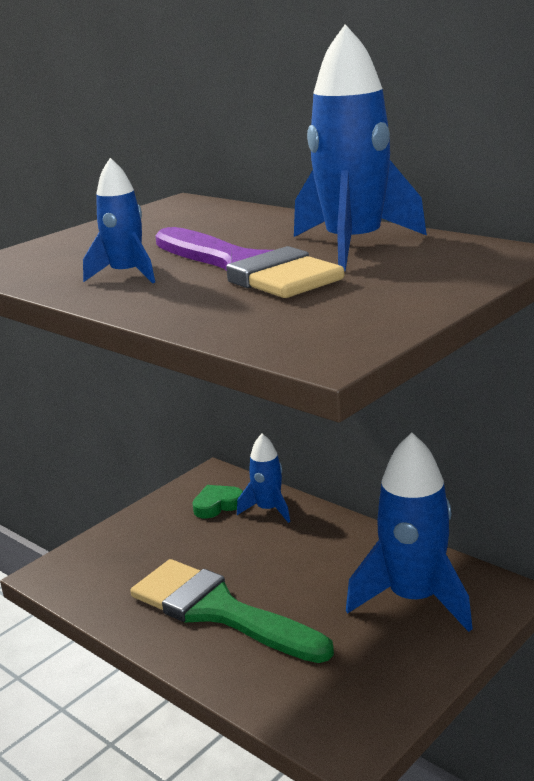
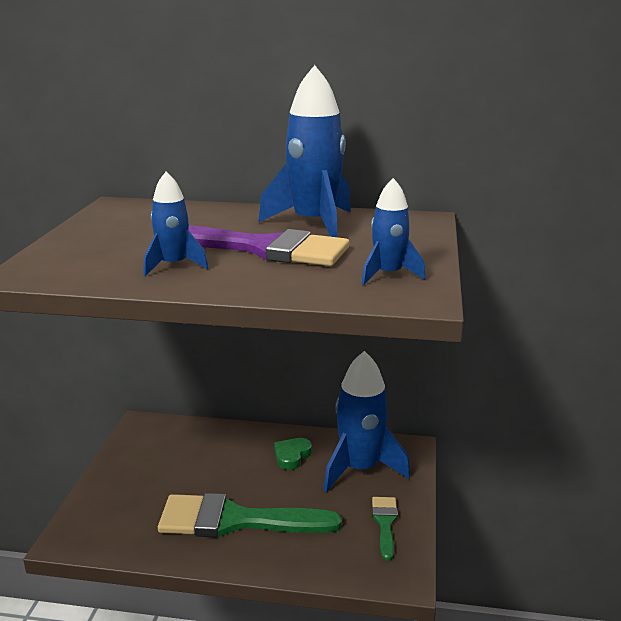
camera: 35 degrees left, 0 degrees up
green heart [192,485,243,518] -> green heart moved to [274,438,312,470]
blue rocket [237,434,290,523] -> blue rocket moved to [362,178,426,285]
none -> green brush [372,497,398,561]

